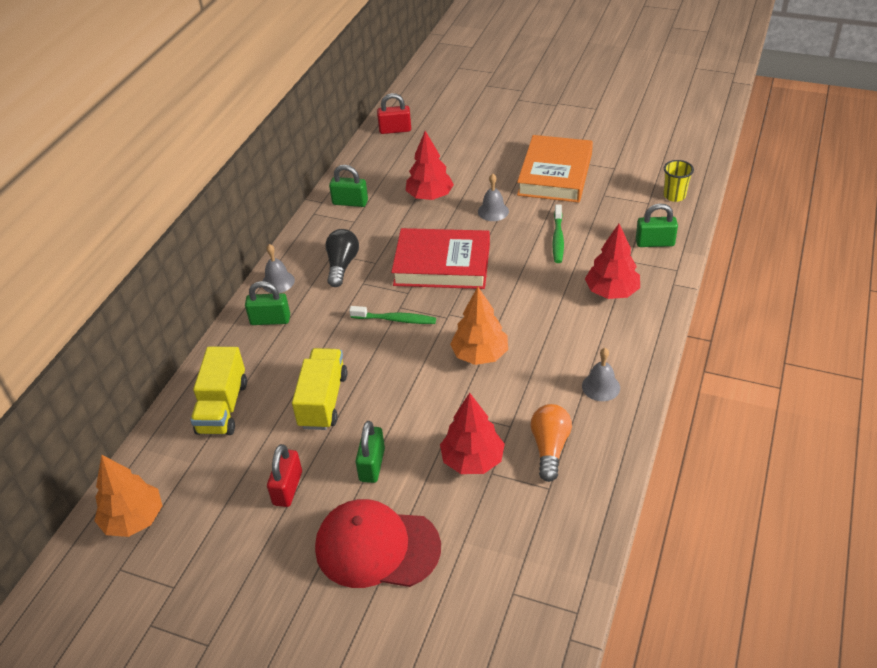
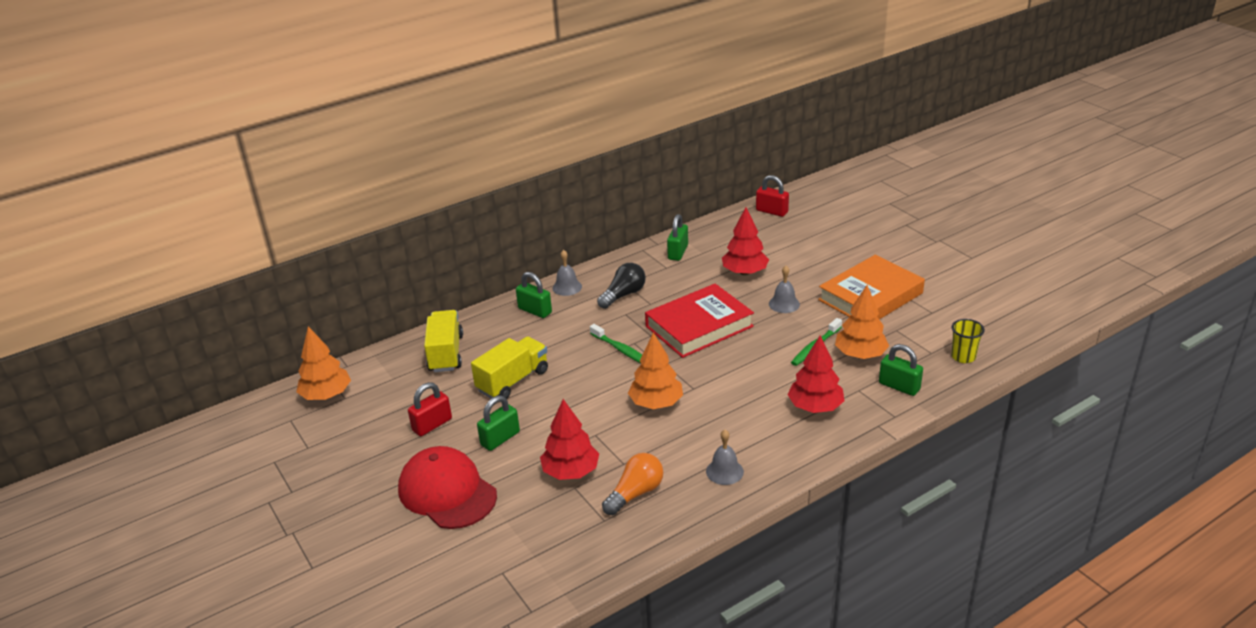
camera: 35 degrees right, 10 degrees down
yellow truck [190,347,247,435] -> yellow truck turned 135 degrees clockwise [424,310,463,372]
green padlock [329,165,368,207] -> green padlock turned 60 degrees clockwise [667,214,688,261]
red book [391,228,490,289] -> red book turned 75 degrees counterclockwise [645,284,754,358]
none -> orange tree [835,285,889,359]

